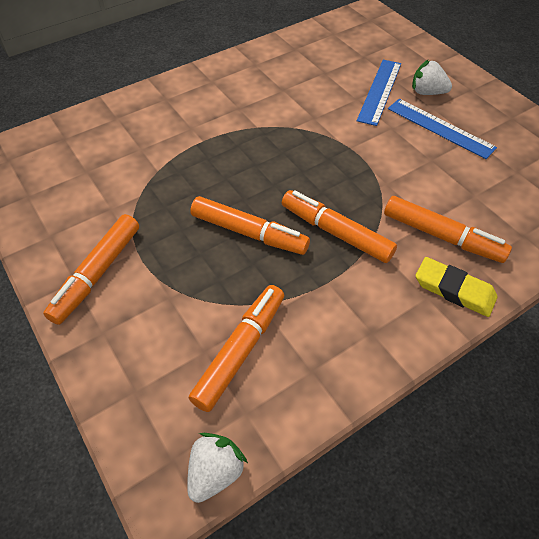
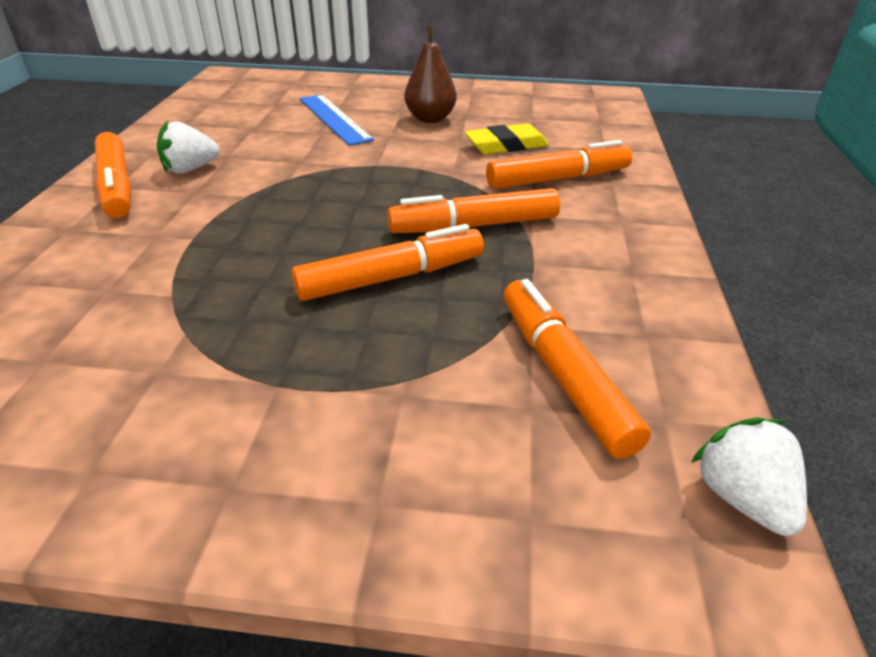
camera: 50 degrees left, 15 degrees down
orange marker [43,214,139,325] -> orange marker moved to [95,132,131,218]
blue ruler [388,99,497,159] -> brown pear [404,26,457,123]
white strawberry [412,60,452,95] -> white strawberry moved to [157,120,220,173]
yellow eraser [416,257,497,317] -> yellow eraser moved to [464,124,549,154]

